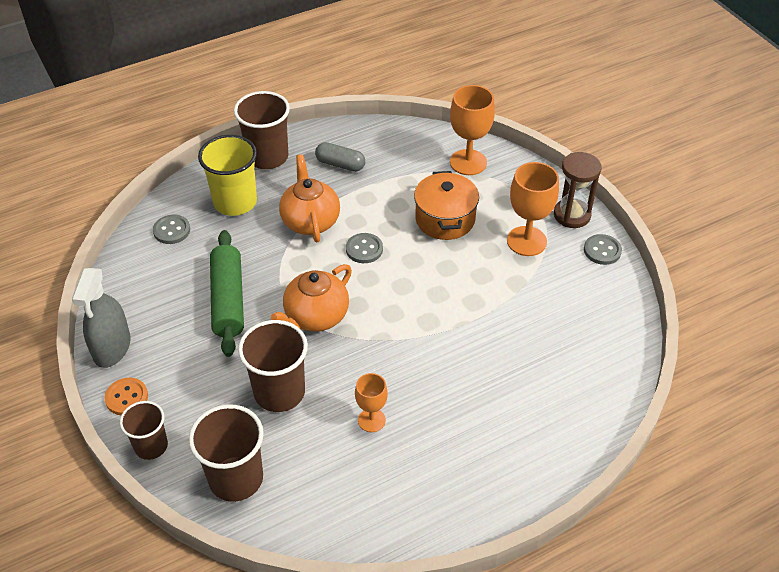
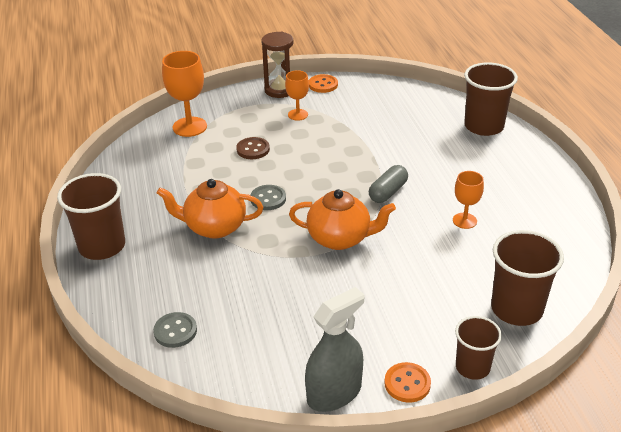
camera: 75 degrees left, 10 degrees down
grey spray bottle [72,268,131,368] -> grey spray bottle turned 60 degrees counterclockwise [305,287,365,412]
yellow cup [198,135,257,216] -> none
green rolling pin [210,230,244,357] -> none
brown cup [238,320,308,412] -> brown cup moved to [464,63,518,136]
orange teapot [271,264,352,332] -> orange teapot turned 45 degrees counterclockwise [289,189,396,250]
grey capsule [315,142,365,172] -> grey capsule moved to [369,165,408,203]
orange pot [414,171,479,240] -> brown button [236,137,270,159]
orange goblet [507,162,559,256] -> orange goblet [285,70,309,121], size x0.60
grey button [584,234,622,265] -> orange button [309,74,338,93]

